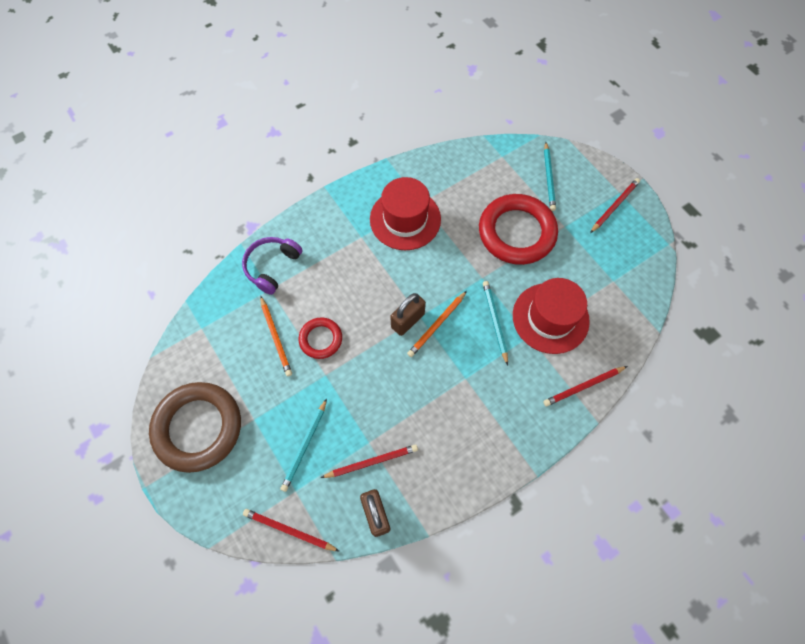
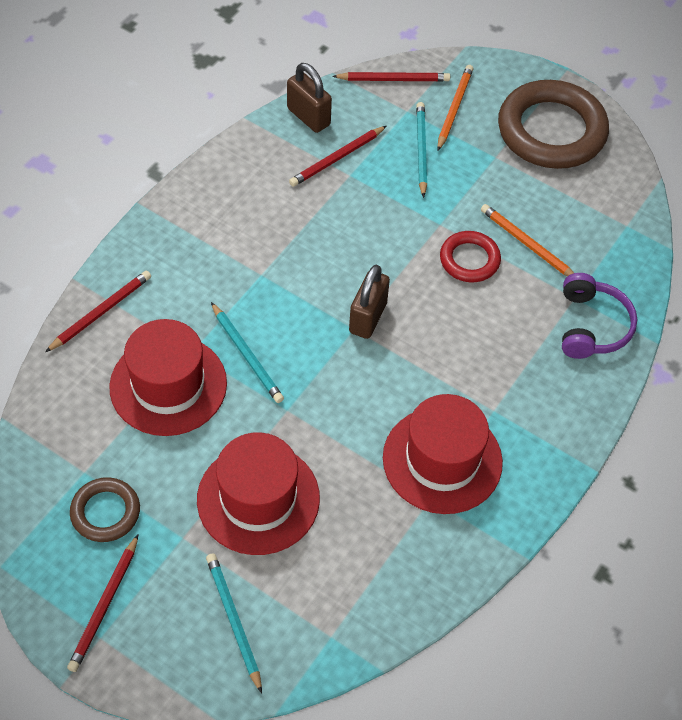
camera: 155 degrees right, 10 degrees down
orange pencil [407,291,467,357] -> orange pencil moved to [437,65,473,151]
red ring [479,194,558,265] -> red hat [197,432,320,555]
none -> brown ring [70,477,140,542]

